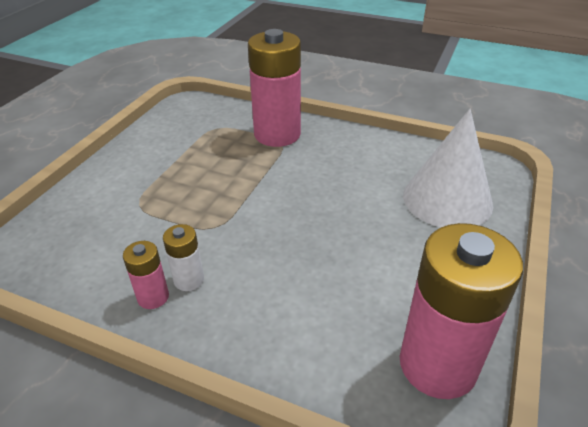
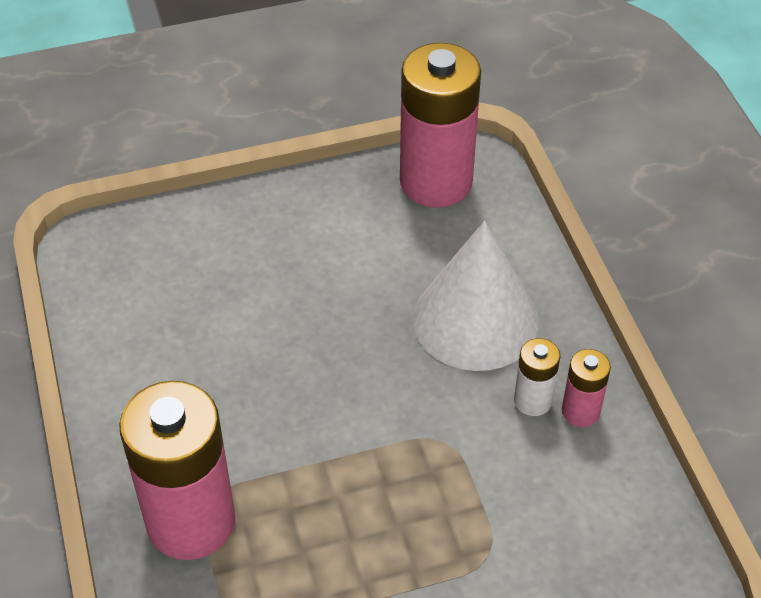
camera: 130 degrees left, 10 degrees up
white cone [403,109,493,227] -> white cone moved to [413,221,539,371]

